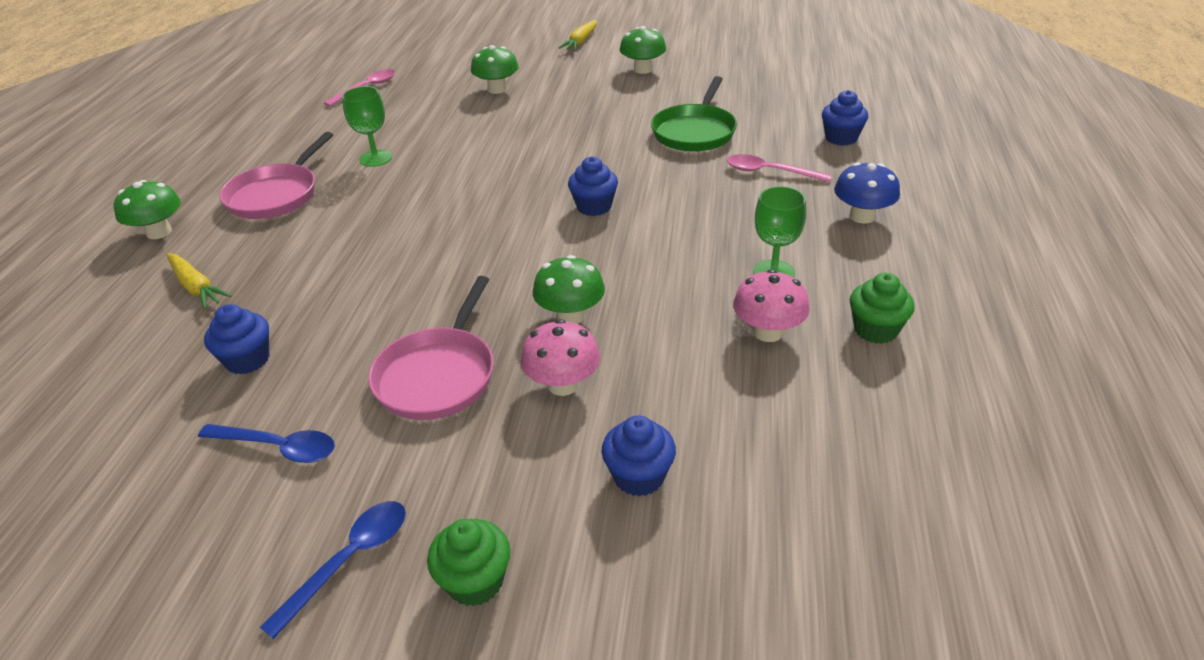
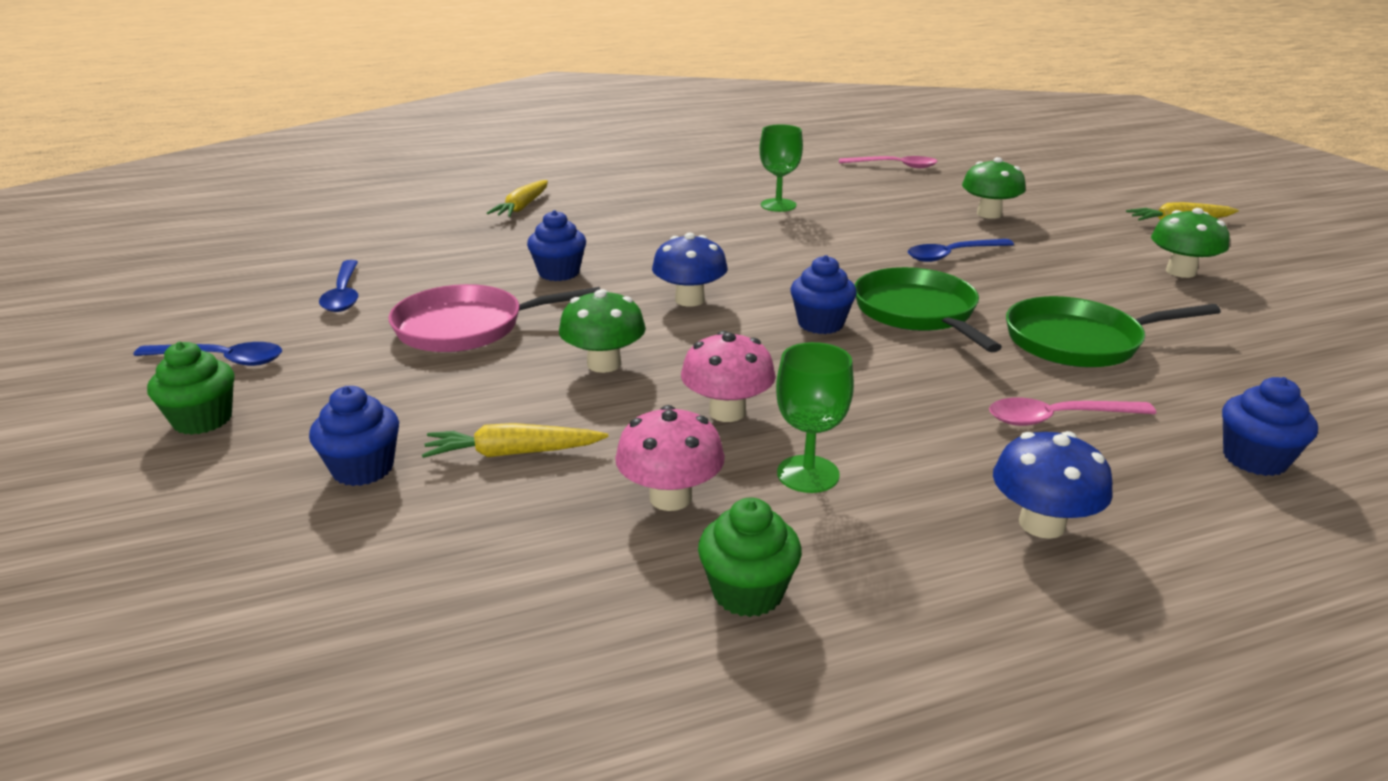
camera: 60 degrees right, 10 degrees down
green mushroom [113,180,181,239] -> none
blue cupcake [204,304,269,374] -> blue cupcake moved to [527,210,586,281]
pink pan [219,132,333,219] -> none
pink mushroom [521,319,600,396] -> pink mushroom moved to [681,331,776,422]
pink spoon [727,154,832,182] -> pink spoon turned 90 degrees counterclockwise [989,398,1156,426]
none -> yellow carrot [422,423,608,458]
none -> blue mushroom [652,233,728,307]
none -> green pan [855,267,1002,352]
none -> blue spoon [908,239,1014,262]

